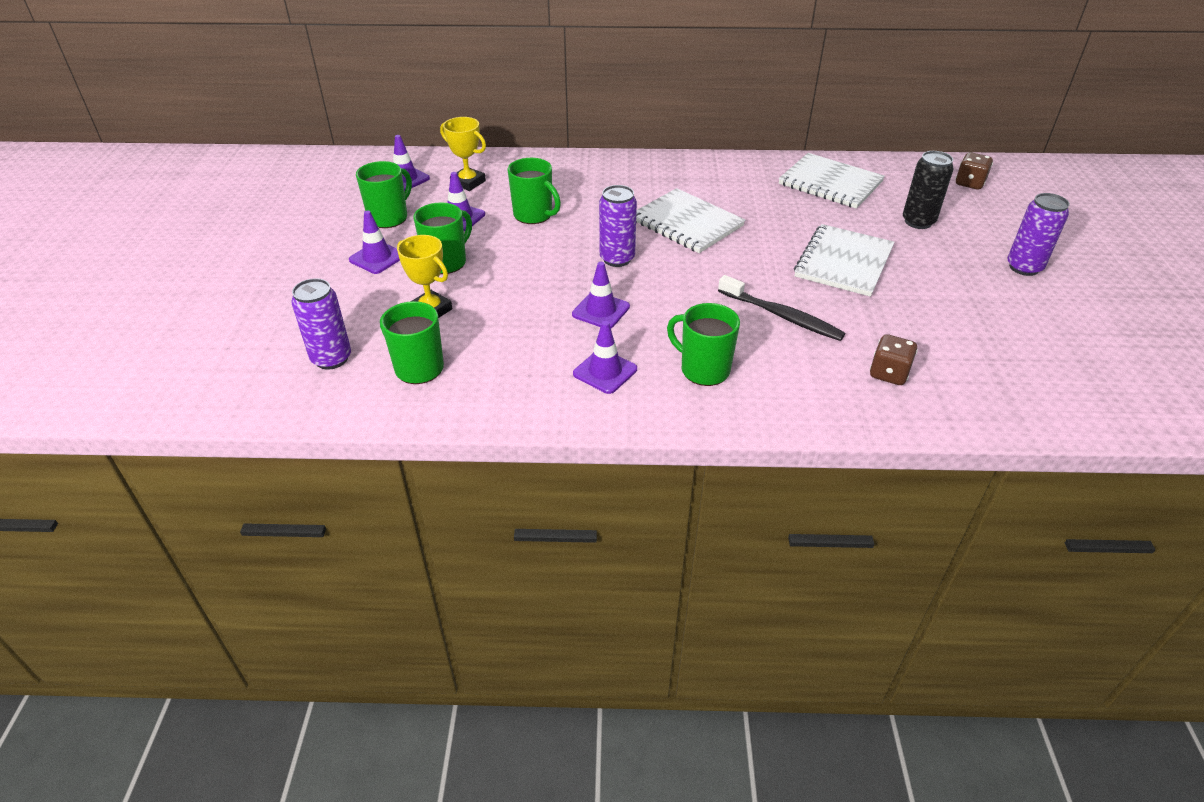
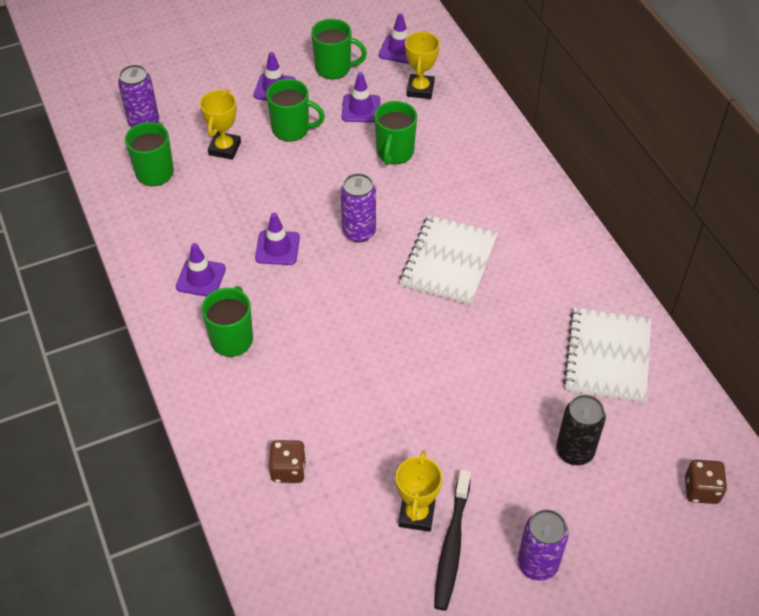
camera: 65 degrees right, 10 degrees up
black toothbrush [718,275,845,341] -> black toothbrush moved to [434,470,471,611]
white notebook [794,224,895,297] -> none
none -> yellow trophy [396,451,442,532]

